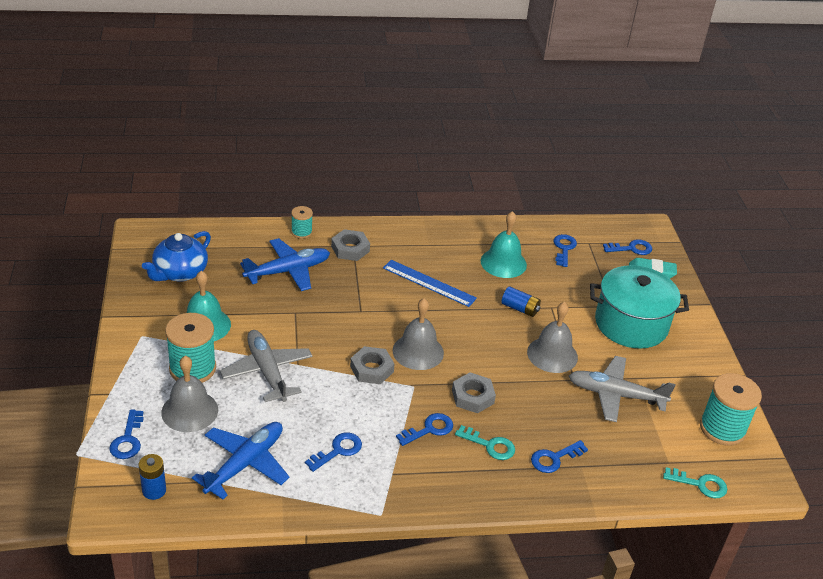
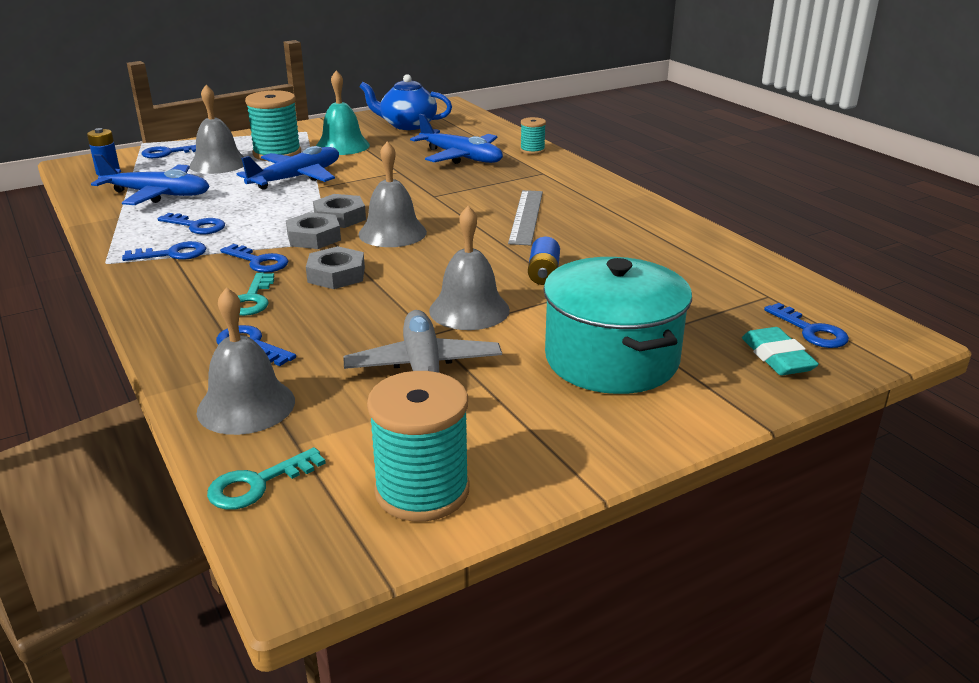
camera: 70 degrees right, 10 degrees down
grey plane [220,330,312,402] -> blue plane [237,146,339,190]
grey nut [331,229,370,261] -> grey nut moved to [286,212,341,249]
blue ruler [383,260,477,307] -> grey ruler [508,190,543,245]
turquoise bell [481,211,527,278] -> none
blue key [554,234,577,267] -> blue key moved to [122,241,206,261]
turquoise key [663,467,727,498] -> turquoise key turned 60 degrees clockwise [207,447,326,510]
none -> grey bell [197,287,295,435]

